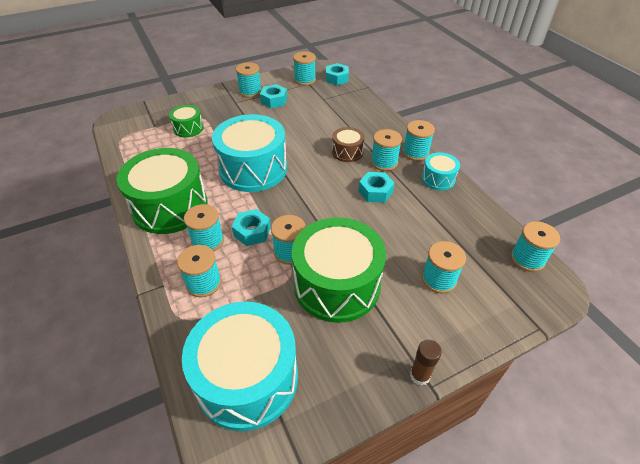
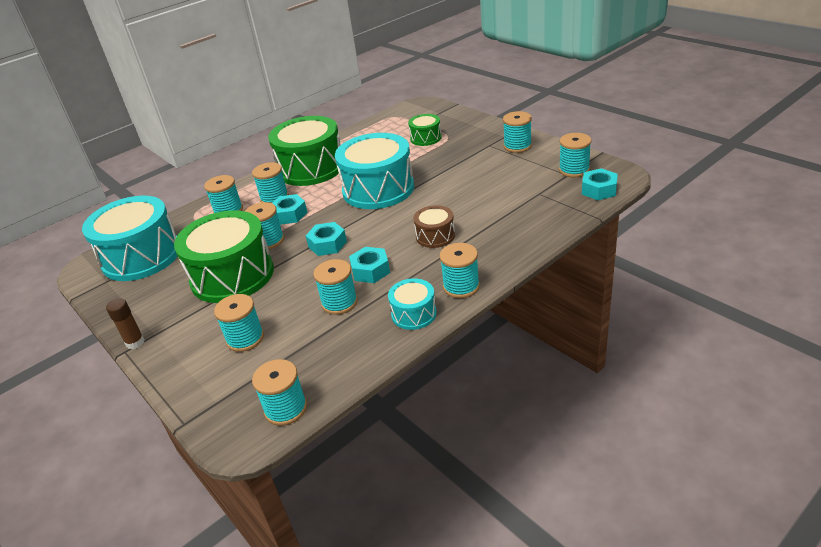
camera: 80 degrees right, 10 degrees down
turquoise nut [260,84,287,108] -> turquoise nut moved to [305,222,347,256]
turquoise spool [371,129,402,171] -> turquoise spool moved to [313,259,358,315]

